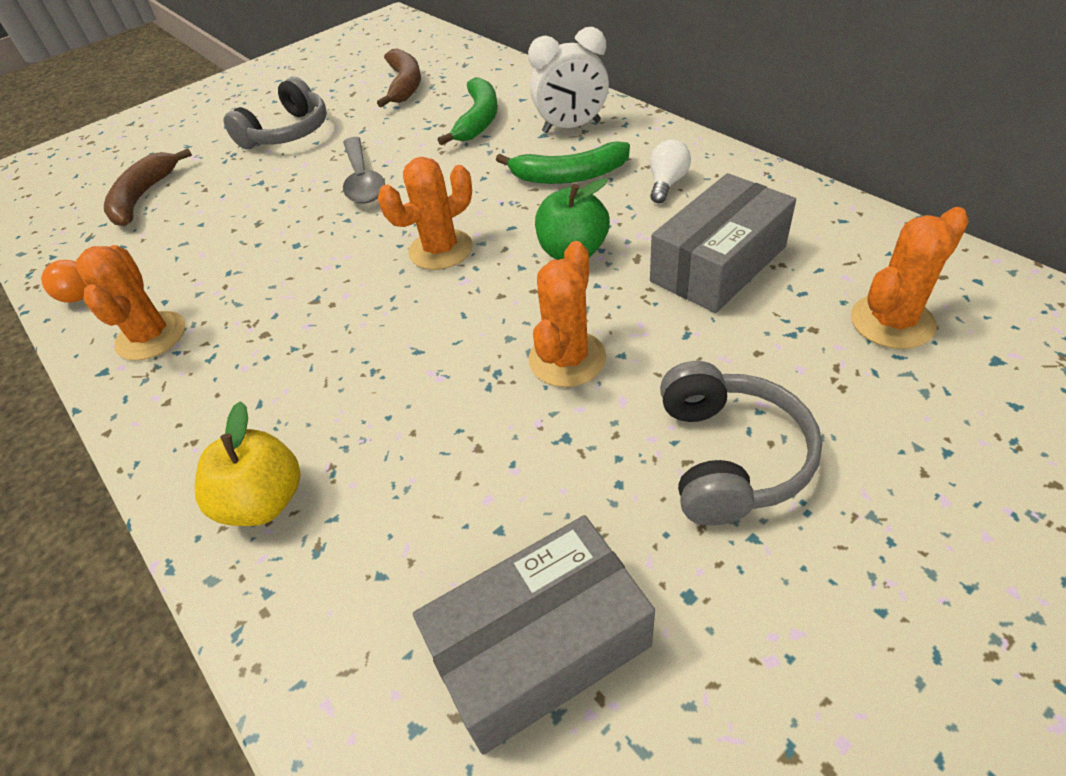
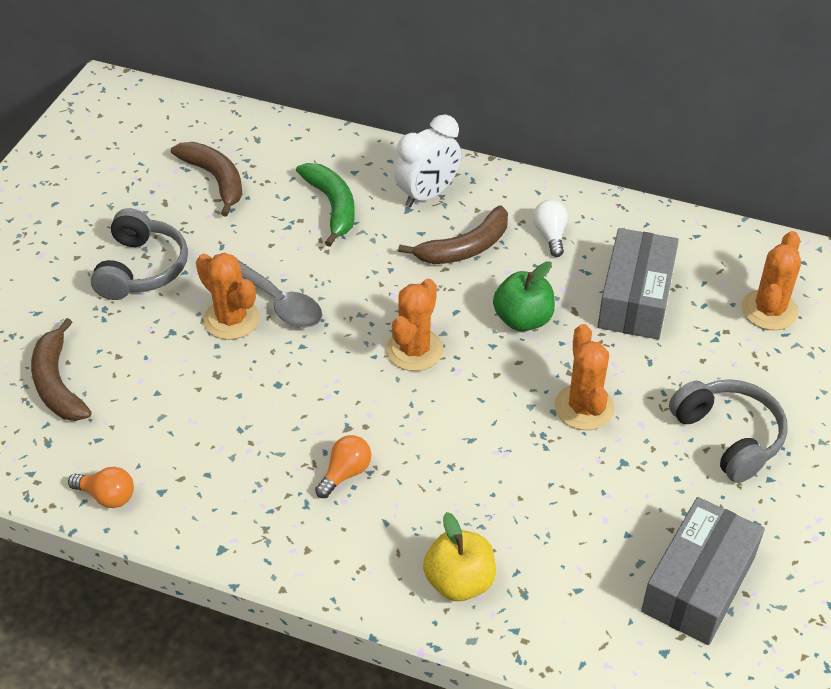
camera: 35 degrees left, 0 degrees up
orange cactus [76,245,185,361] -> orange cactus moved to [196,253,260,340]
green banana [496,141,630,184] -> brown banana [398,206,508,264]
none -> orange light bulb [315,435,371,498]

